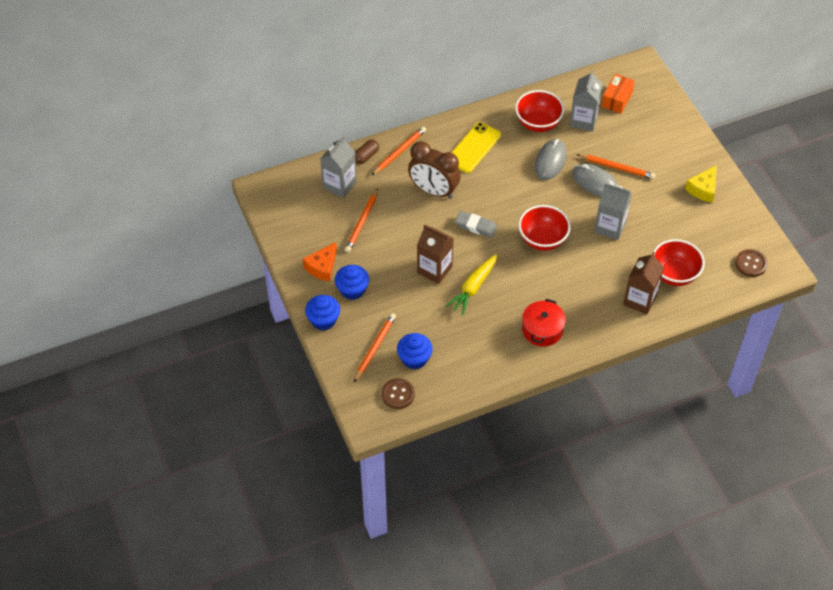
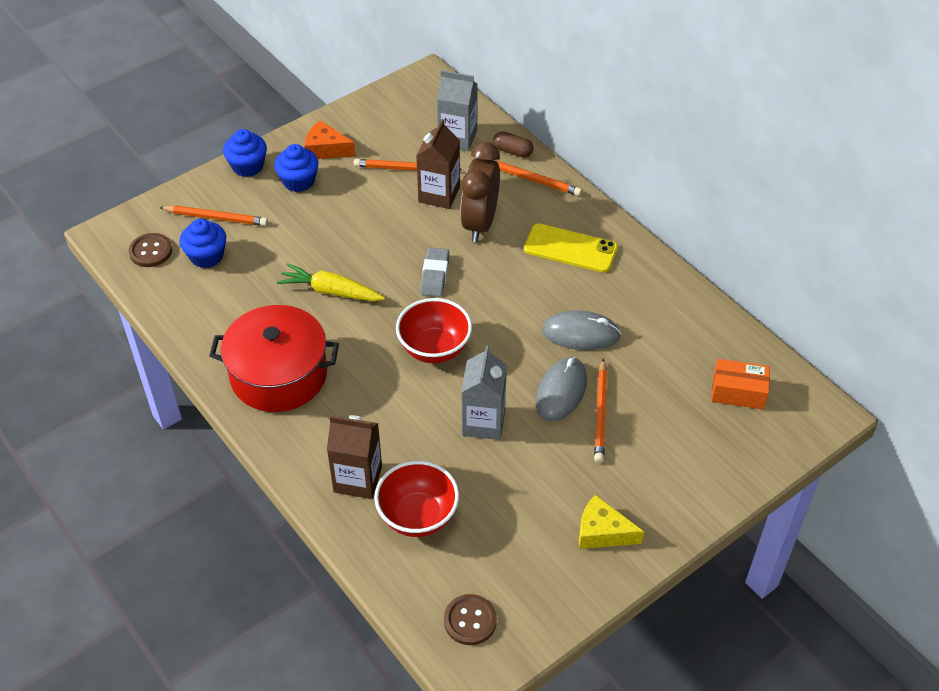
camera: 75 degrees right, 5 degrees down
brown carton [417,225,454,284] -> brown carton moved to [416,119,460,209]
red bowl [515,90,564,132] -> none
red pot [522,299,566,347] -> red pot [209,305,339,412], size x1.67
grey carton [570,70,603,132] -> none

